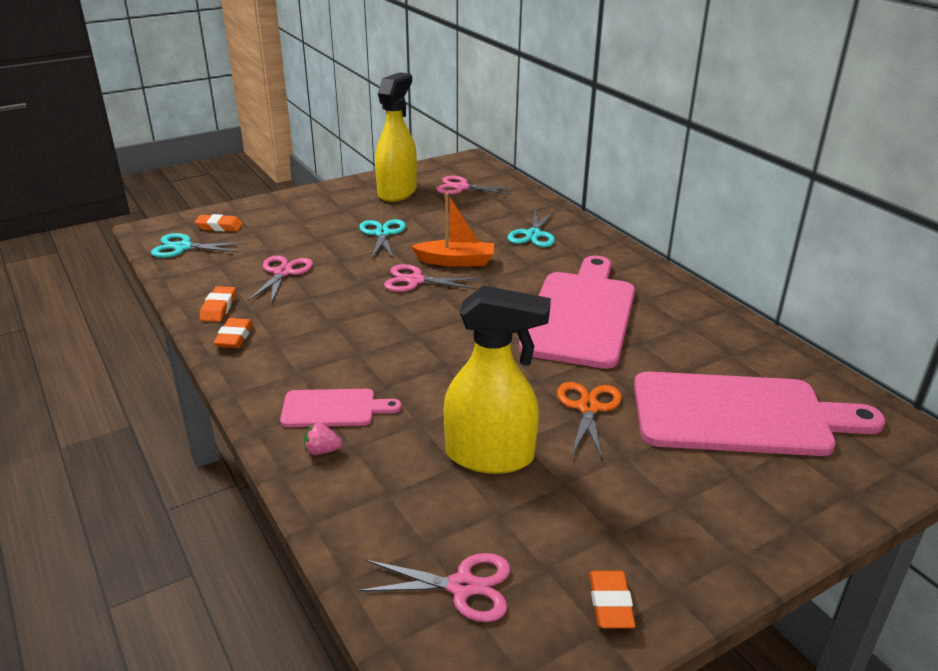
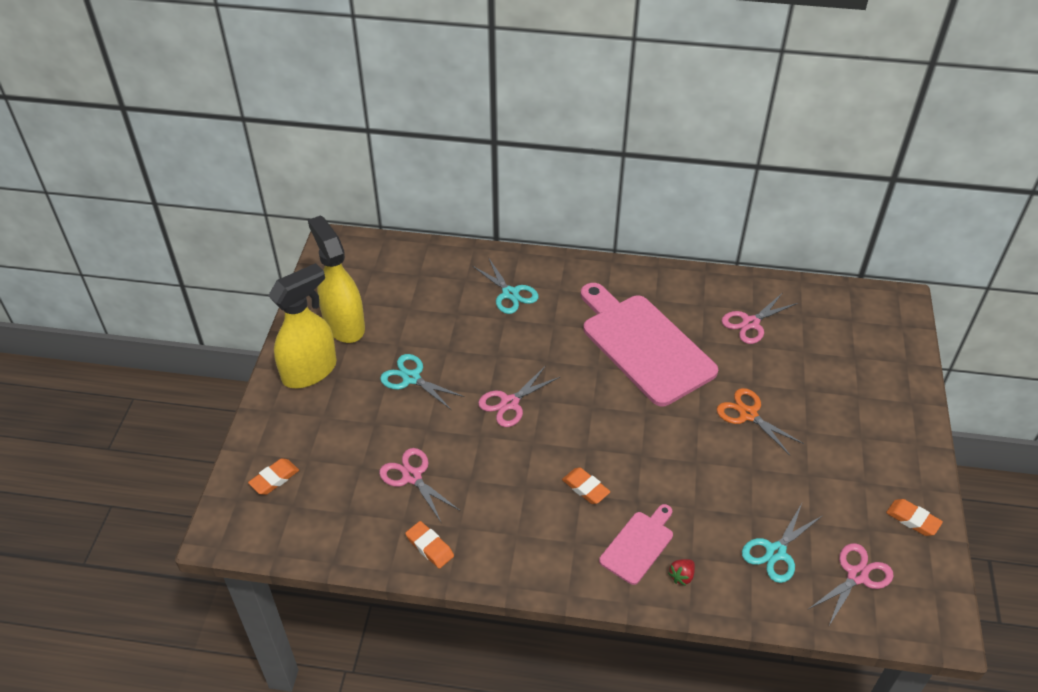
camera: 50 degrees left, 15 degrees up
turquoise scissors [151,233,245,258] -> turquoise scissors moved to [742,504,823,583]
orange eraser [213,318,253,348] -> orange eraser moved to [562,467,610,504]
pink strawberry [304,423,342,455] -> red strawberry [668,559,695,586]
orange boat [411,192,494,267] -> none
pink scissors [436,176,514,195] -> pink scissors moved to [722,293,798,344]
yellow spray bottle [444,286,551,474] -> yellow spray bottle moved to [268,263,337,388]
pink cutting board [634,372,886,456] -> none

